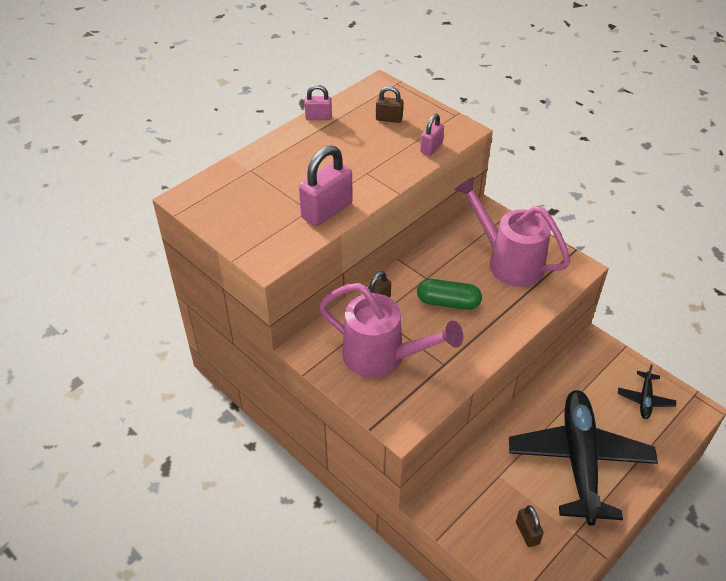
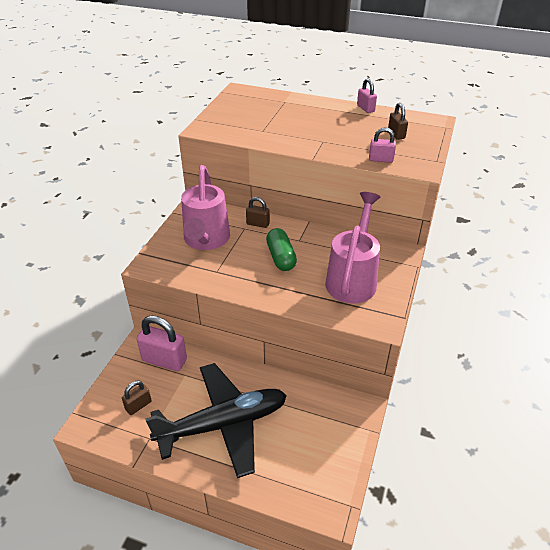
camera: 65 degrees right, 5 degrees down
pink padlock [298,145,353,226] -> pink padlock moved to [137,315,187,371]
black plane [618,364,676,419] -> none

